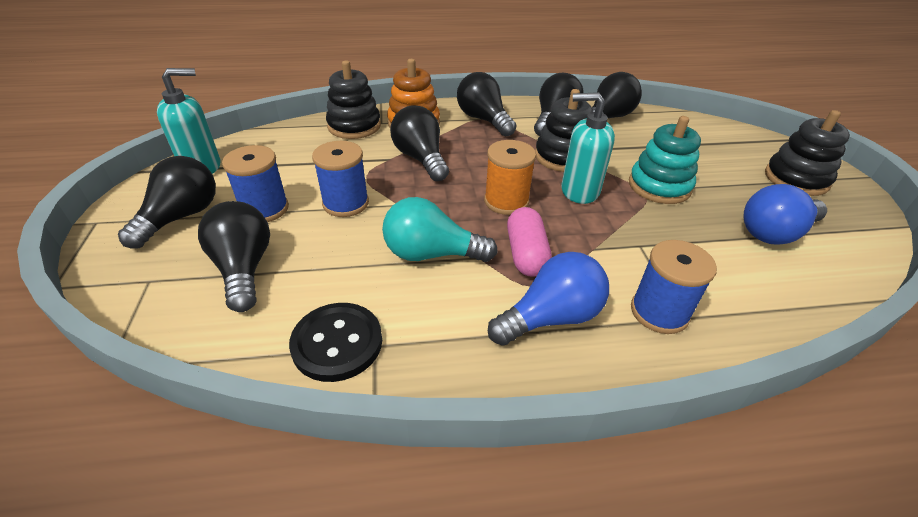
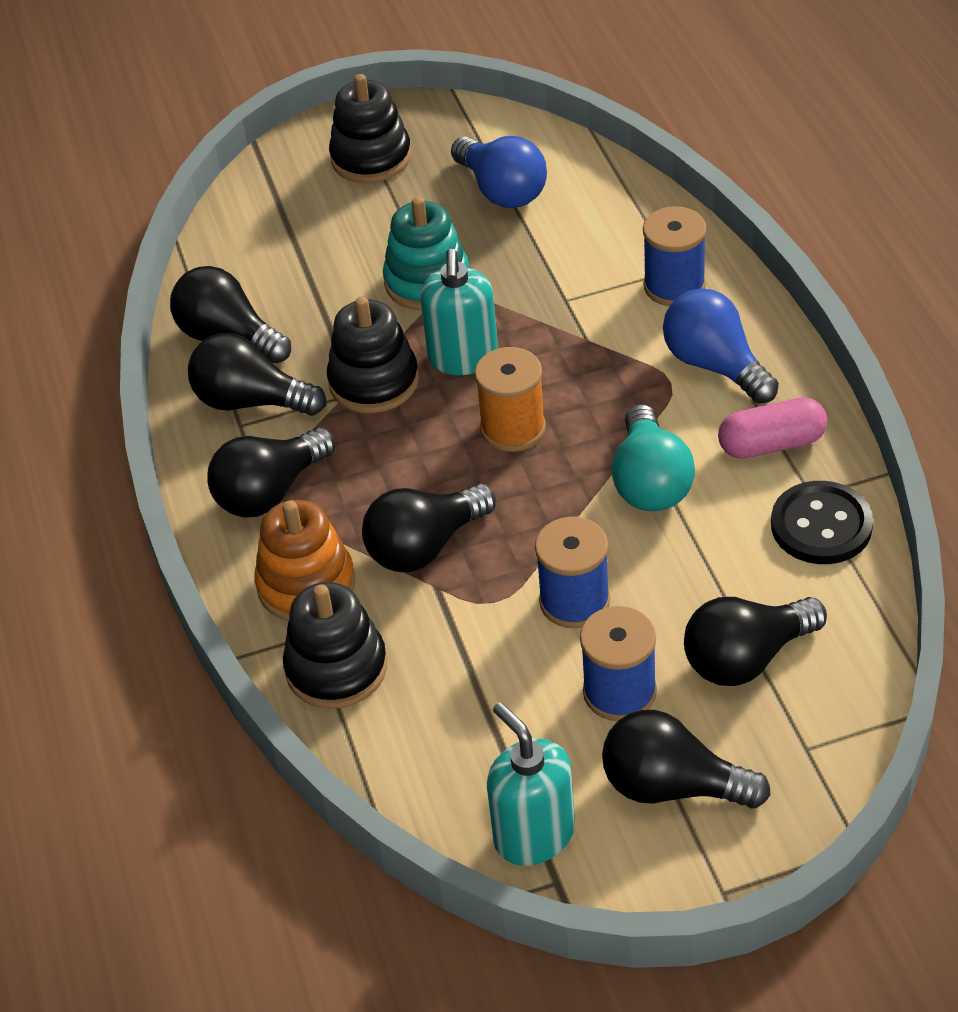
camera: 95 degrees left, 5 degrees up
pink capsule [507,207,552,277] -> pink capsule moved to [718,397,827,459]

